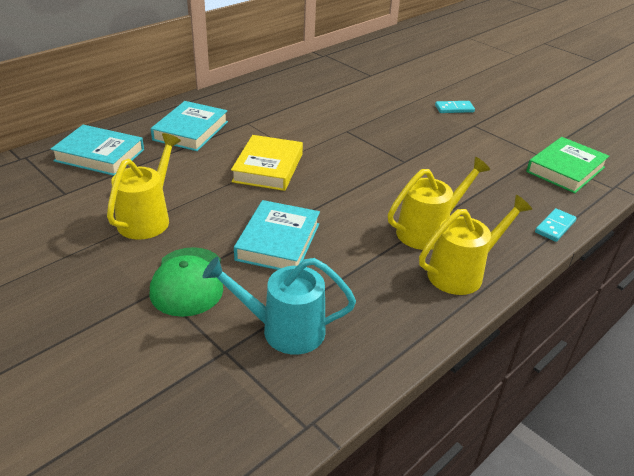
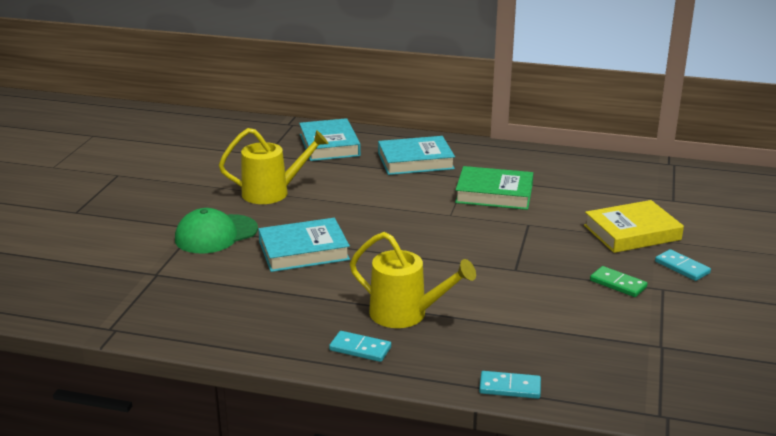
camera: 60 degrees right, 10 degrees down
turquoise watering can [202,257,356,355] -> none
yellow book [231,135,303,191] -> yellow book moved to [584,200,684,253]
yellow watering can [419,195,532,295] -> turquoise domino [329,331,391,362]
green book [526,137,609,193] -> green book moved to [455,166,533,210]
none -> green domino [590,266,648,297]

